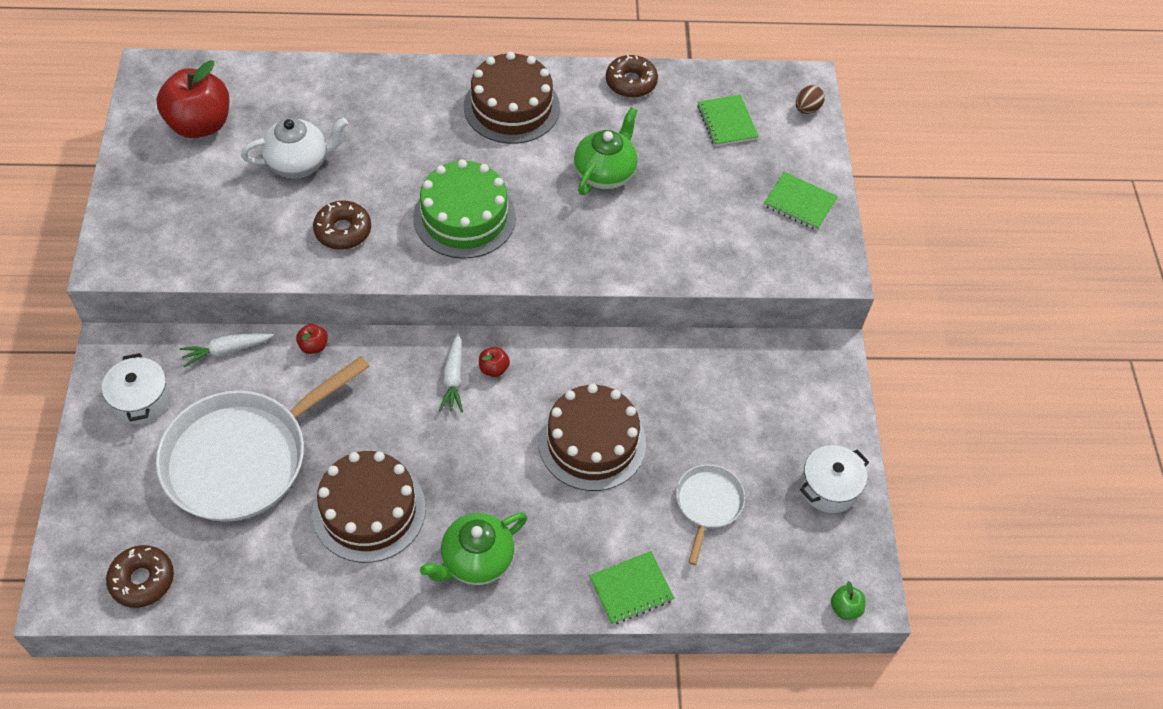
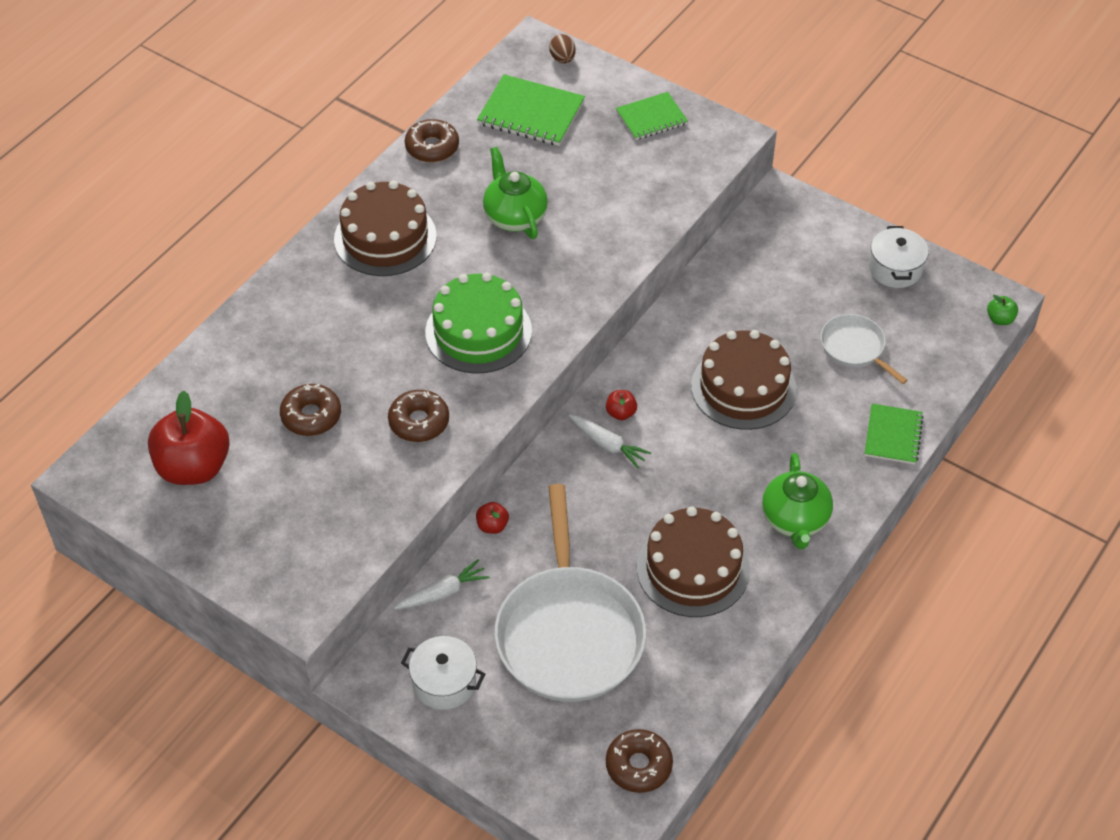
camera: 50 degrees left, 5 degrees down
white carrot [180,333,274,367] -> white carrot turned 135 degrees counterclockwise [394,560,489,609]
white teapot [241,118,348,178] -> brown donut [280,384,341,436]
green notebook [697,95,759,146] -> green notebook [477,74,585,146], size x1.52

